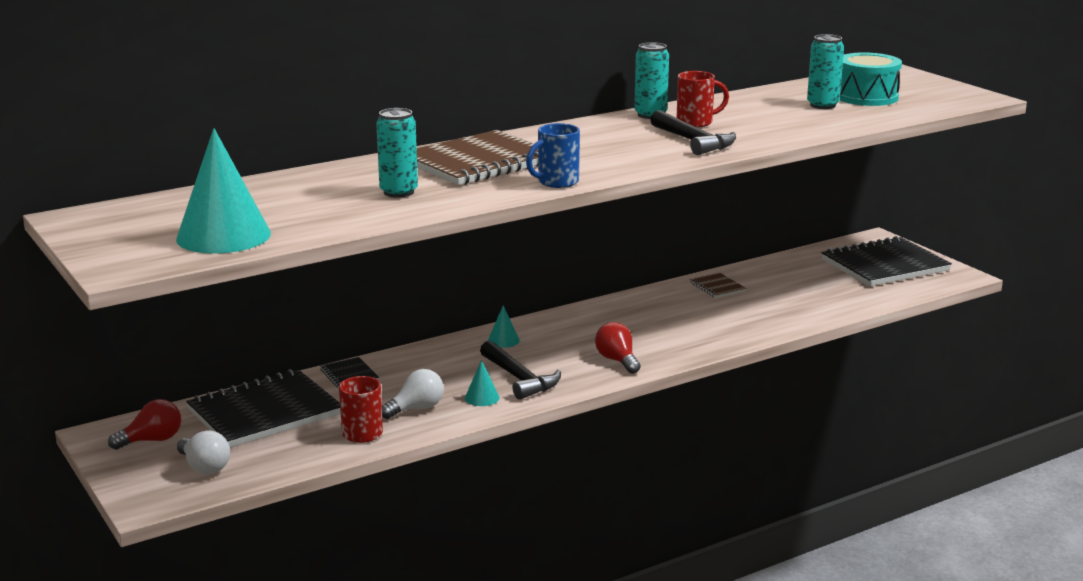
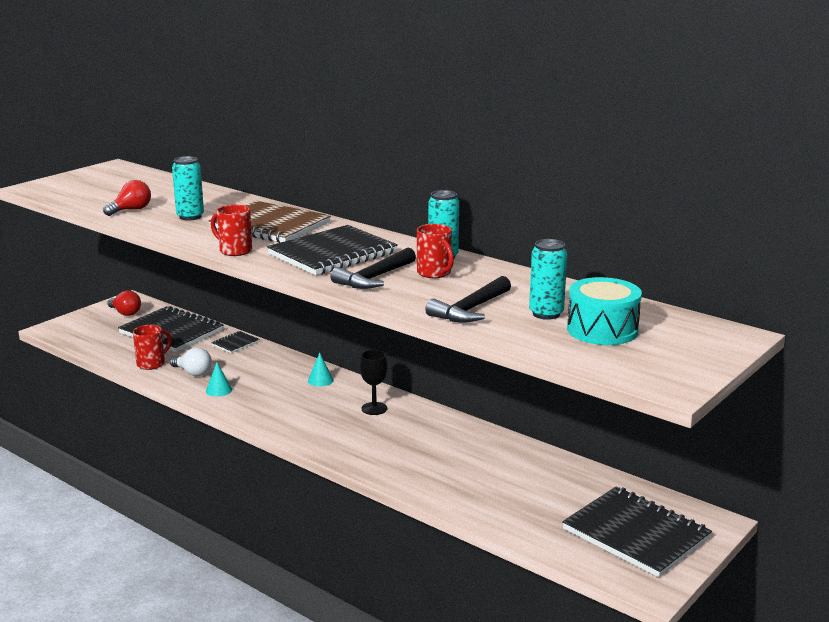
camera: 70 degrees right, 0 degrees up
turquoise cone [176,128,271,254] -> none
white light bulb [177,430,230,474] -> none
black hammer [480,341,561,400] -> black hammer moved to [425,276,511,323]
blue mug [526,123,580,188] -> red mug [211,204,252,256]
red light bulb [595,322,641,374] -> red light bulb moved to [103,180,151,216]
brown notebook [690,273,746,298] -> none
none -> black notebook [267,225,398,275]
none -> black goblet [360,350,387,415]

